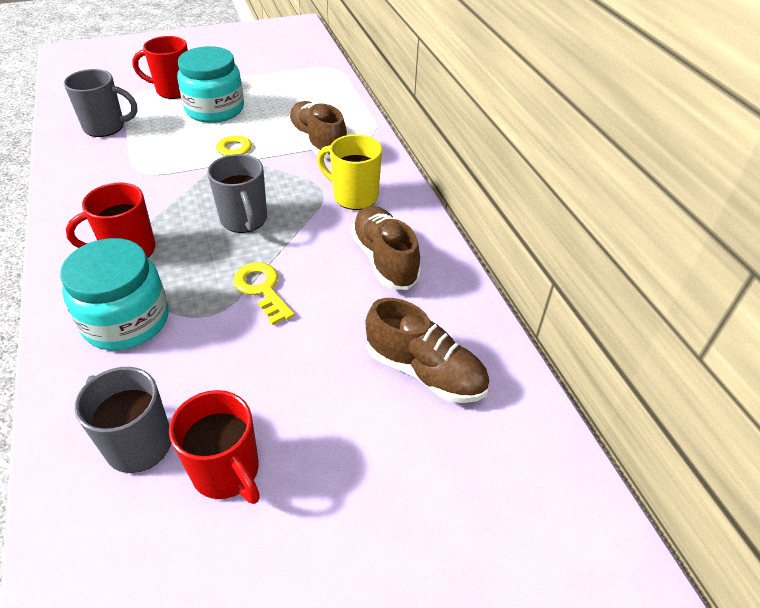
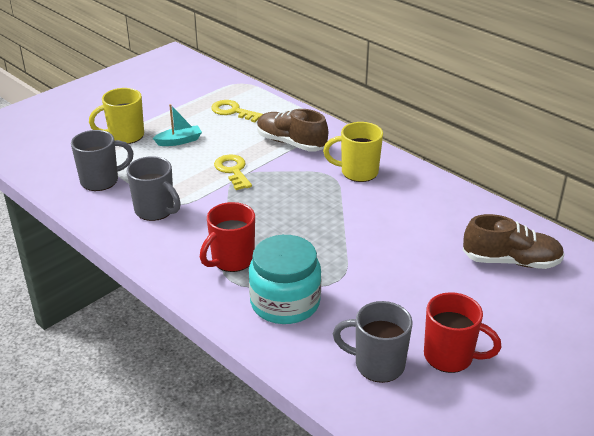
camera: 25 degrees left, 10 degrees down
red mug [132,36,188,99] -> yellow mug [89,88,144,144]
turquoise jar [177,46,244,123] -> turquoise boat [153,104,202,146]
grey mug [207,154,267,233] -> grey mug moved to [127,156,181,221]
yellow key [233,262,295,325] -> yellow key moved to [211,100,262,122]
brown shoe [351,206,421,290] -> none

